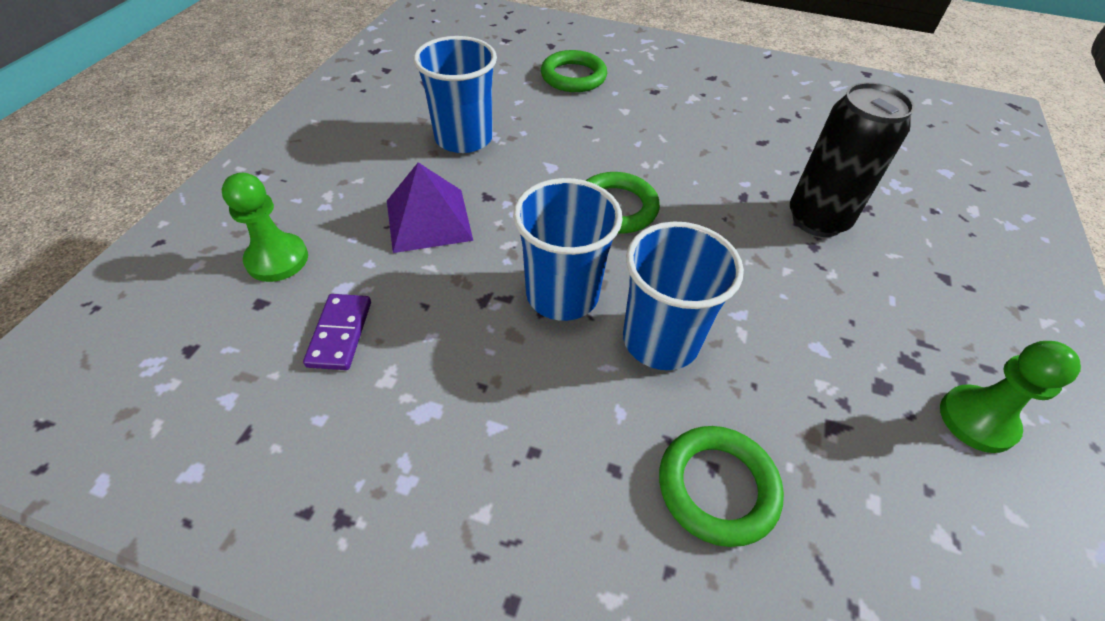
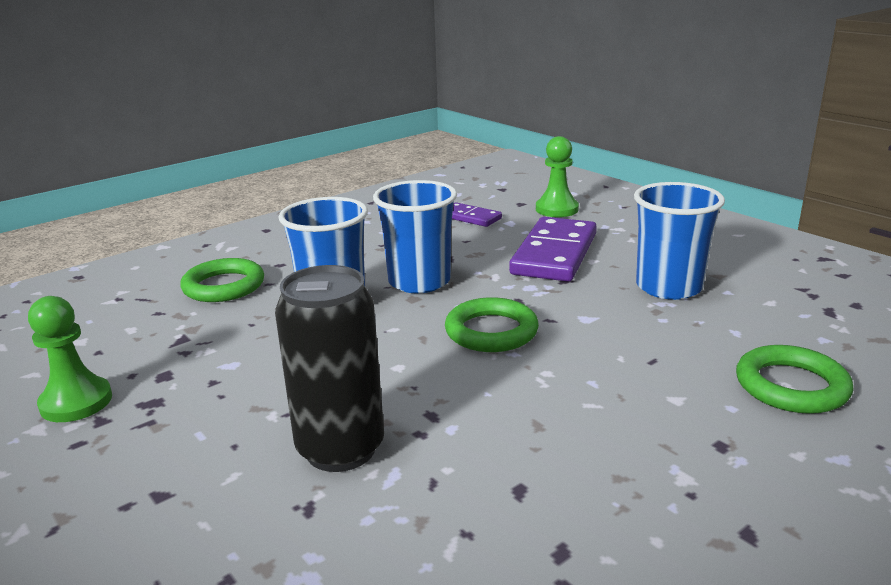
camera: 125 degrees right, 25 degrees down
purple pyramid [387,162,473,253] -> purple domino [509,217,597,282]

